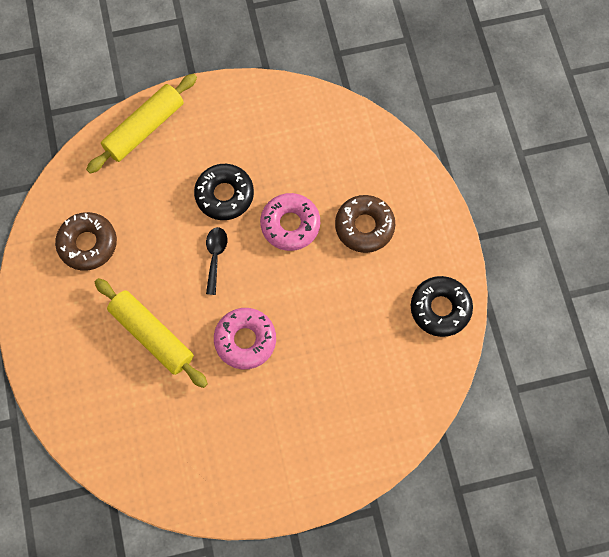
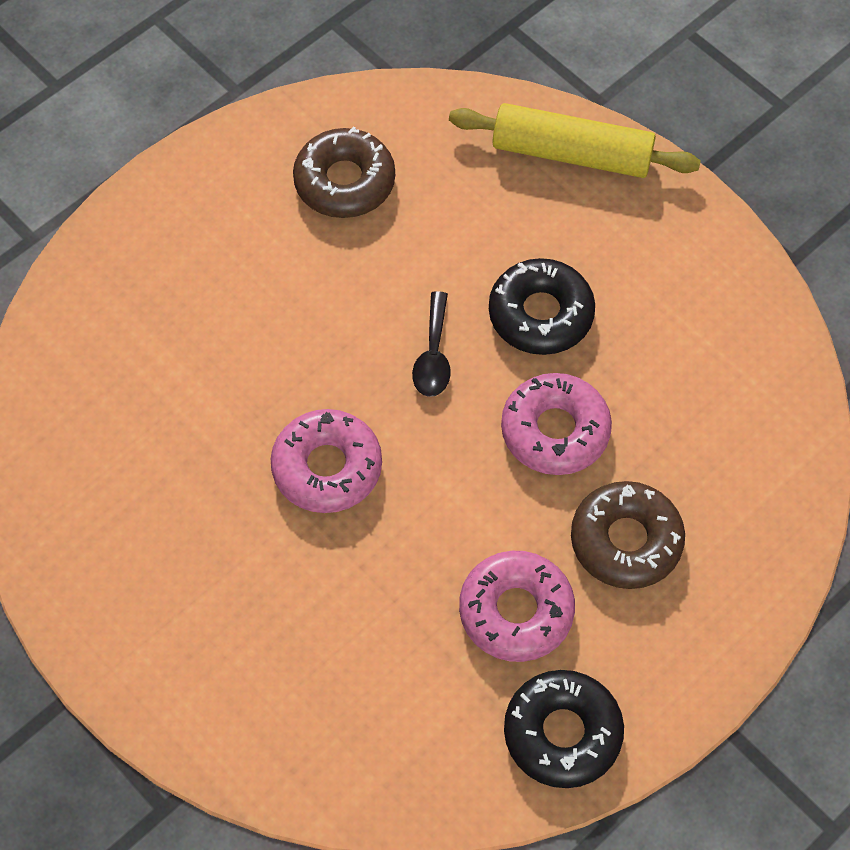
camera: 60 degrees right, 10 degrees down
yellow rolling pin [95,278,208,388] -> none
black spoon [206,227,227,295] -> black spoon turned 120 degrees clockwise [412,291,451,397]
none -> pink donut [459,551,575,662]

